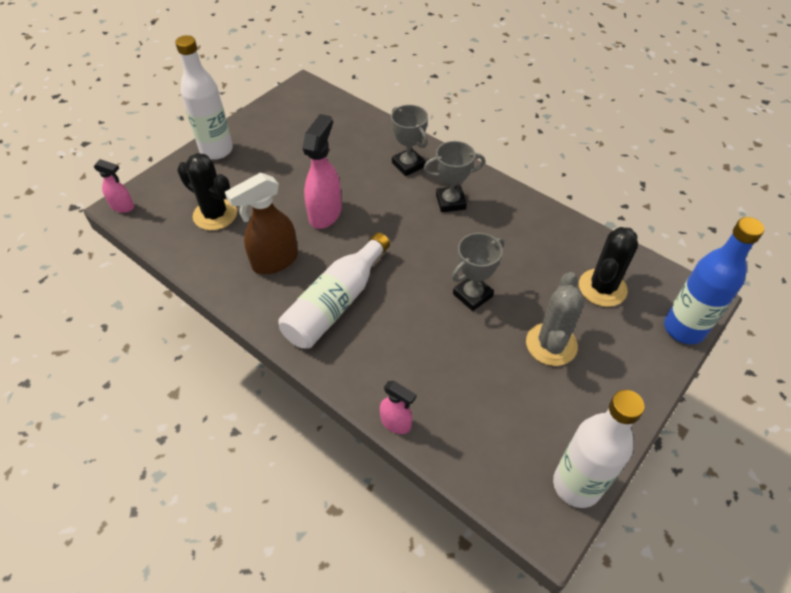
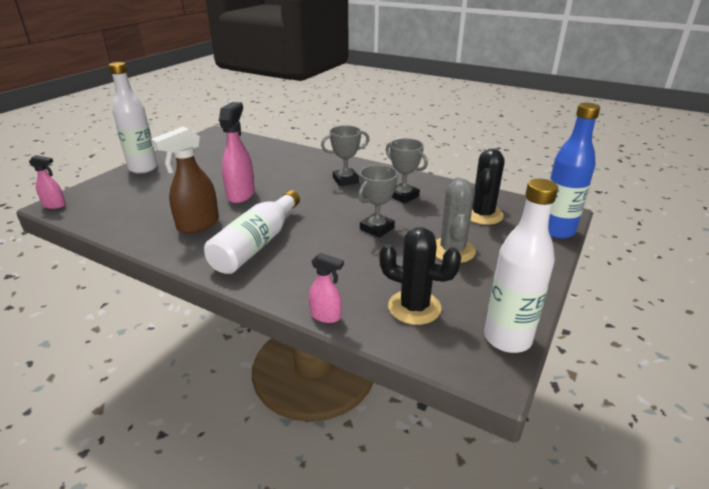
camera: 10 degrees left, 20 degrees down
black cactus [177,153,237,230] -> black cactus moved to [379,227,461,325]
grey trophy [391,105,428,176] -> grey trophy moved to [386,138,428,203]

